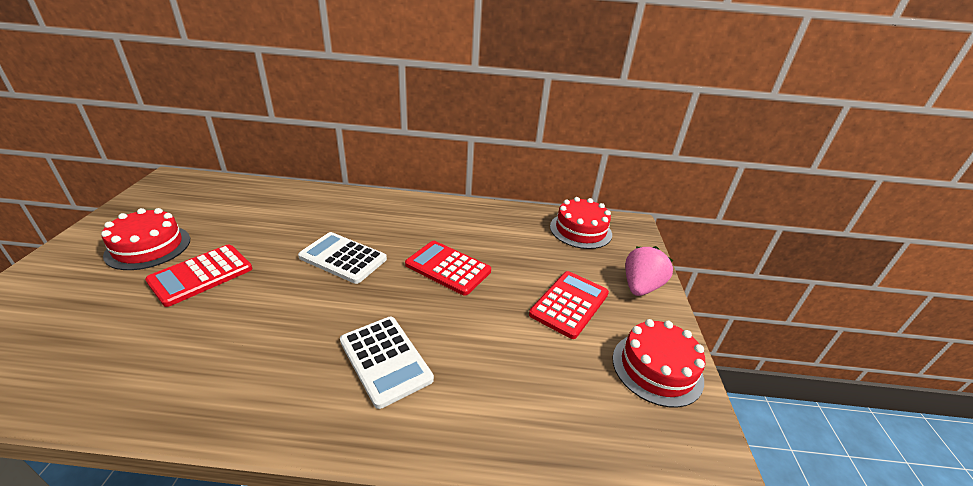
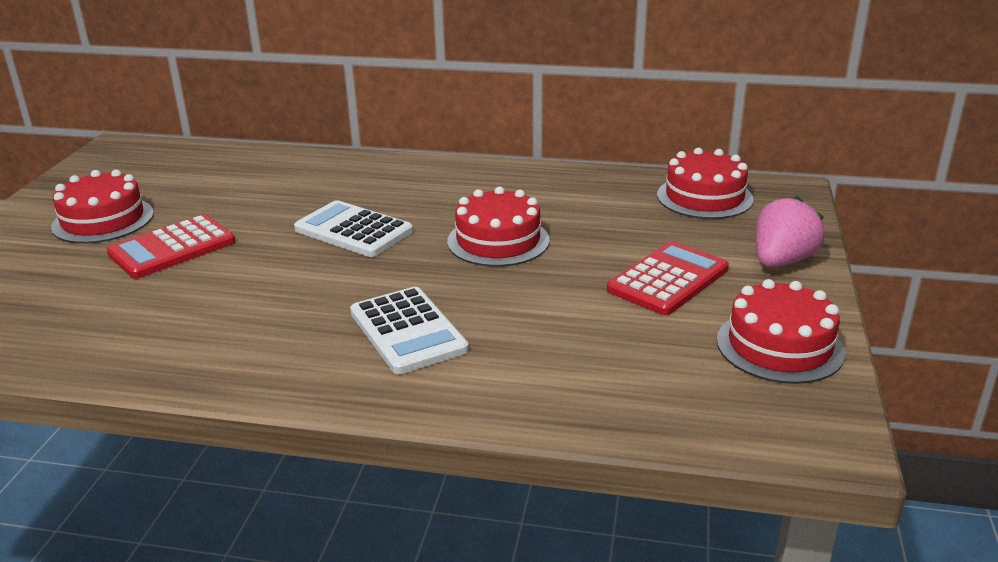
camera: 10 degrees right, 5 degrees down
red calculator [405,241,491,296] -> red cake [447,187,550,267]

